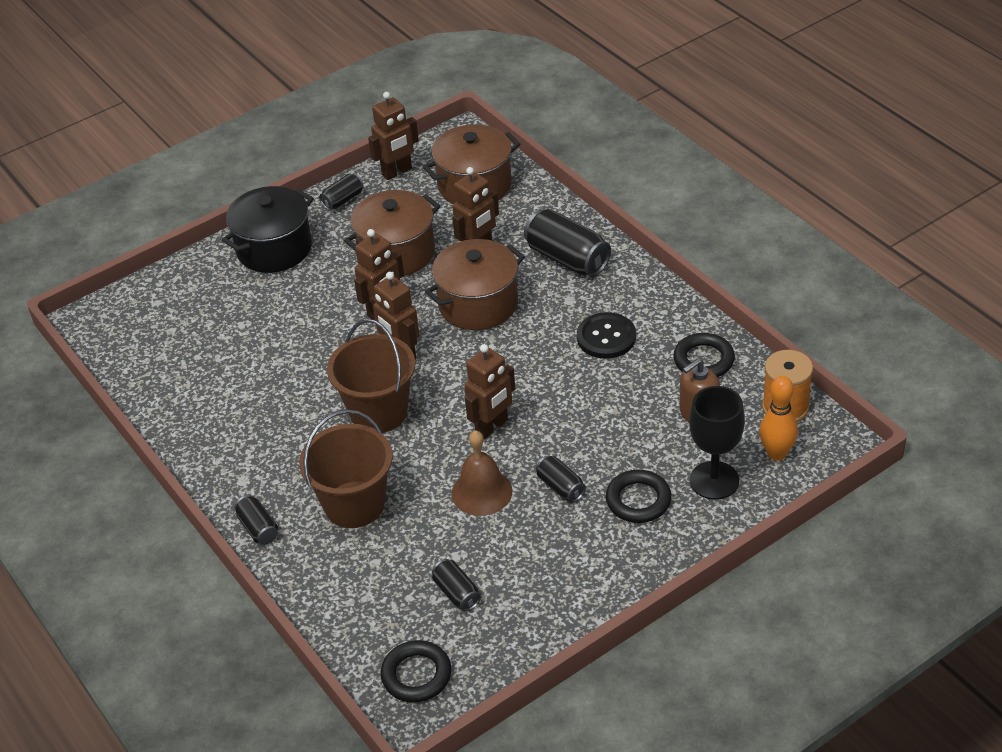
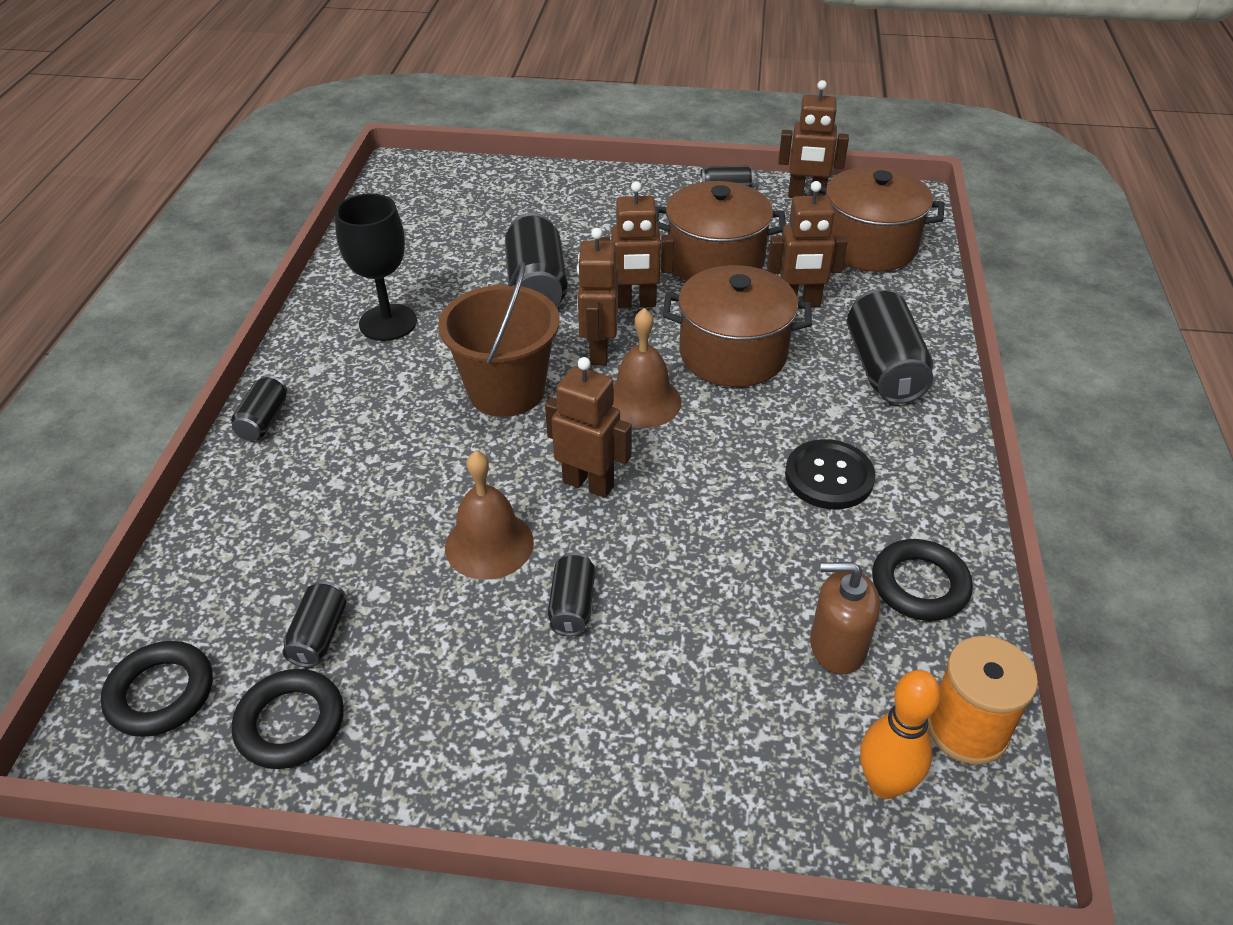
camera: 40 degrees right, 0 degrees up
black pot [222,186,314,273] -> none
brown bucket [299,410,393,528] -> none
brown robot [464,344,515,439] -> brown robot turned 150 degrees counterclockwise [545,357,632,498]
black ring [606,470,672,523] -> black ring moved to [232,669,344,769]
black goblet [689,386,745,500] -> black goblet moved to [334,193,417,341]
none -> black can [505,212,567,306]
none -> brown bell [612,308,682,428]

